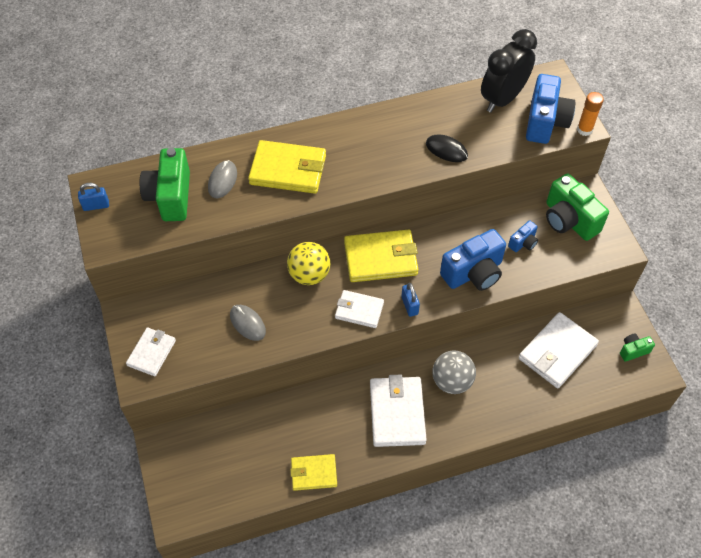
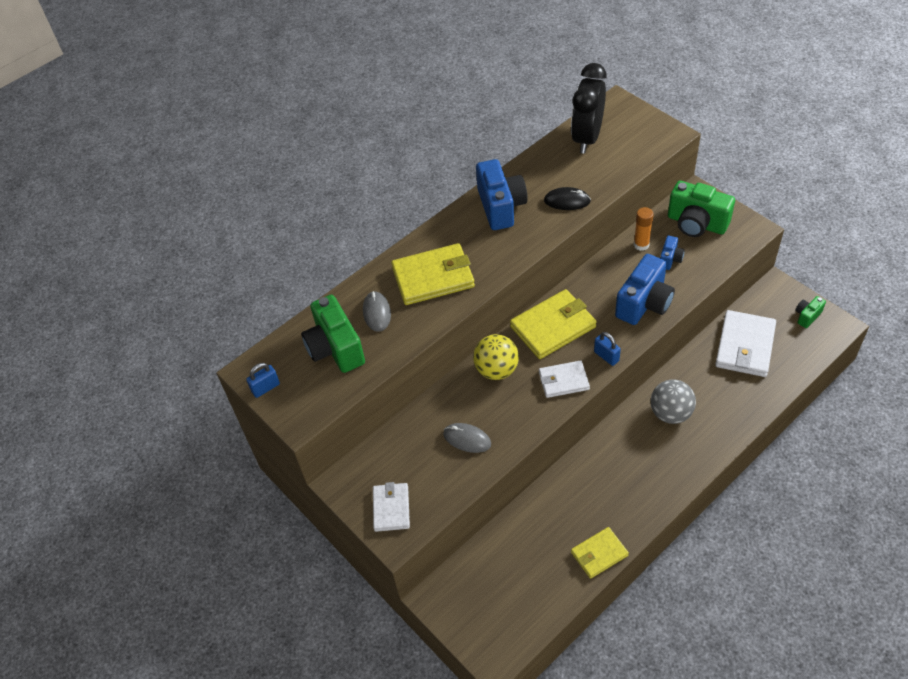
camera: 20 degrees left, 5 degrees down
white wallet [370,375,427,447] -> none
blue camera [526,74,575,144] -> blue camera moved to [476,159,528,230]
orange glue stick [577,92,604,136] -> orange glue stick moved to [634,207,654,251]

